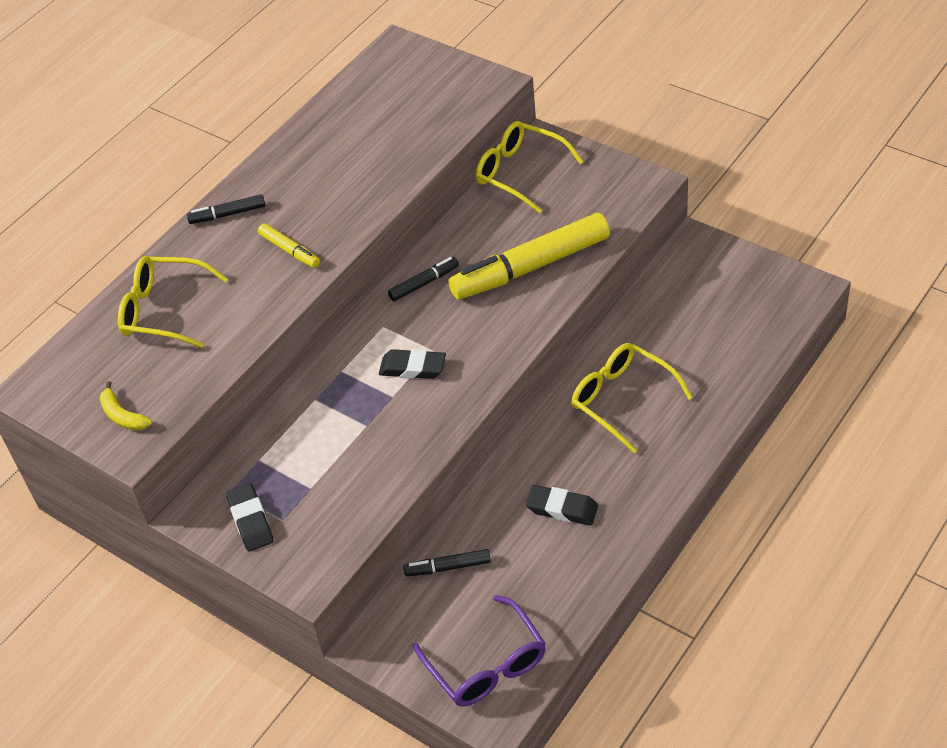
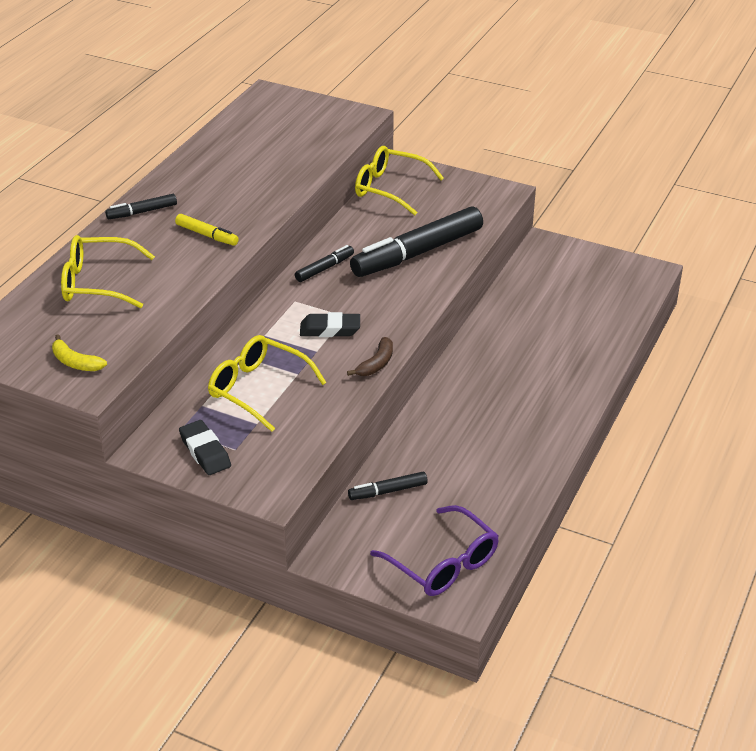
camera: 15 degrees left, 10 degrees down
yellow marker [449,213,610,300] -> black marker [350,206,483,277]
black eraser [526,485,598,525] -> none
yellow glasses [572,343,693,453] -> yellow glasses moved to [208,335,327,432]
none -> brown banana [347,337,393,376]

